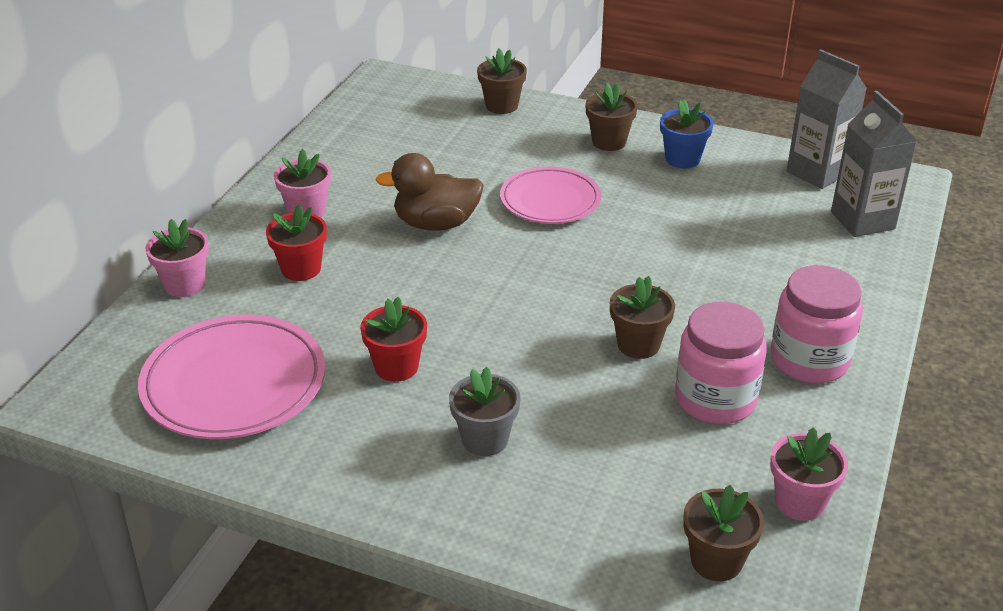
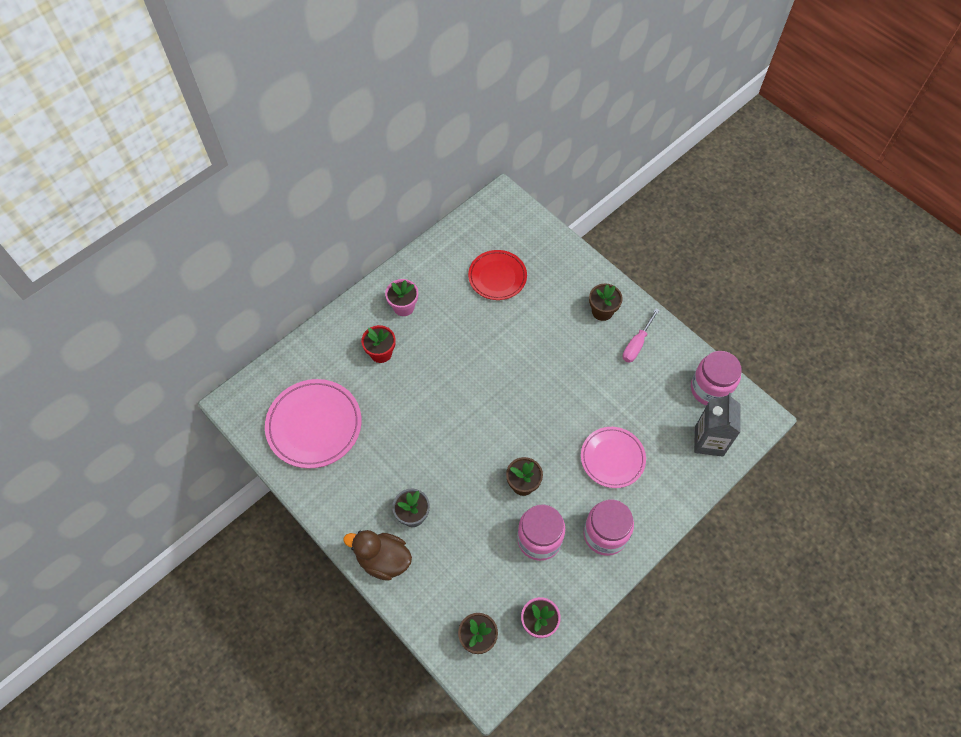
camera: 25 degrees right, 25 degrees up
pink flower pot [145,219,209,297] -> none
red flower pot [360,297,427,382] -> none
brown duck [375,153,484,231] -> brown duck moved to [343,530,412,581]
brown flower pot [477,49,527,114] -> none
pink plate [500,167,601,224] -> pink plate moved to [581,427,646,488]
blue flower pot [660,99,713,168] -> pink screwdriver [623,309,660,363]
grey carton [787,49,867,189] -> pink jar [691,351,742,406]
none -> red plate [468,250,527,300]

